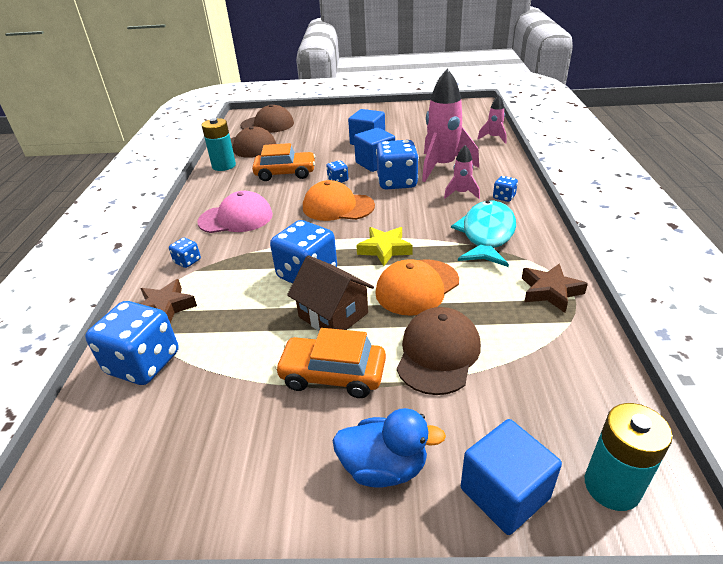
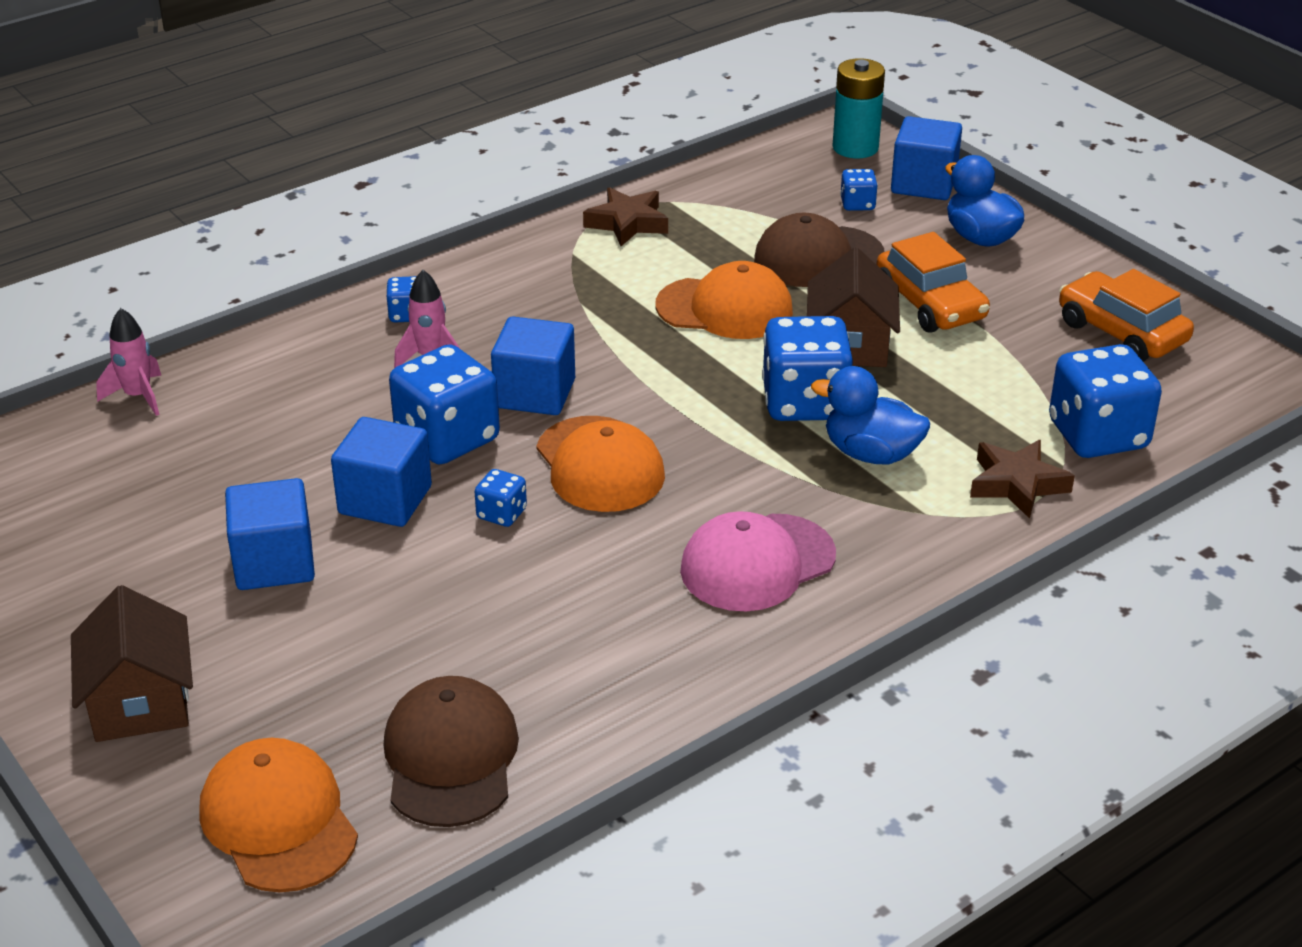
camera: 130 degrees left, 0 degrees up
blue dice [169,238,201,268] -> blue dice moved to [840,169,878,211]
pink cap [197,191,273,233] -> pink cap turned 75 degrees counterclockwise [680,511,836,611]
turquoise battery [202,118,236,171] -> none
brown cap [240,104,294,133] -> orange cap [199,738,358,892]
orange car [252,143,316,181] -> orange car moved to [1059,269,1194,362]
yellow star [356,227,413,266] -> none
pink rocket [422,69,479,182] -> none
turquoise fish [451,201,516,267] -> none
none -> brown house [71,585,193,742]
none -> blue cube [491,316,575,415]
none -> blue duck [811,366,930,464]

